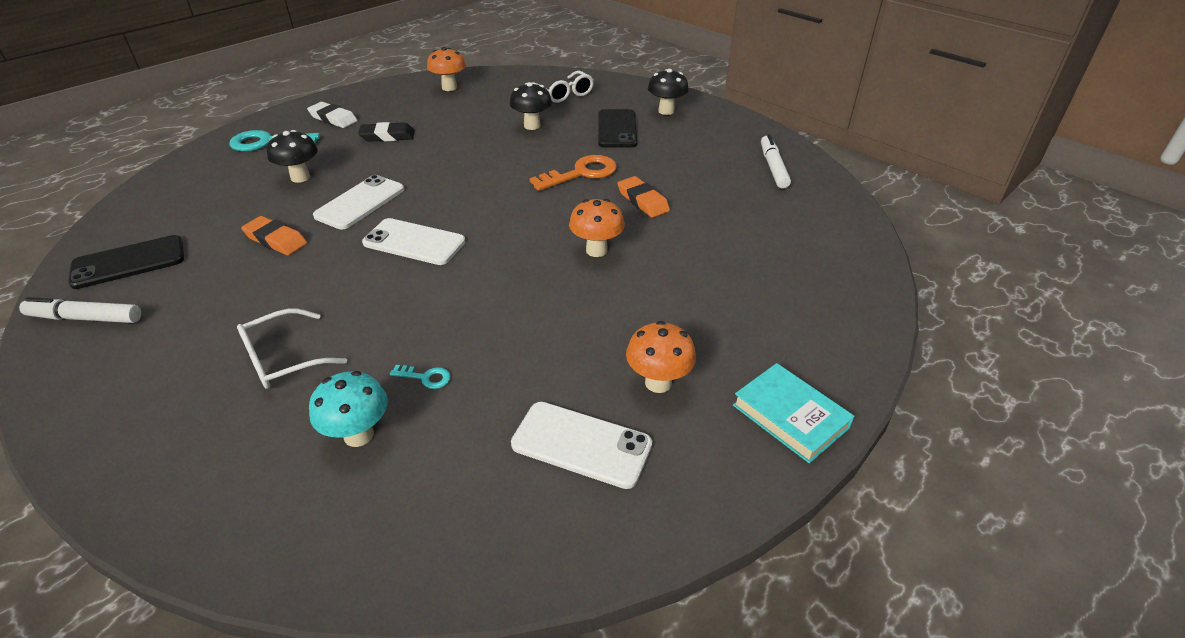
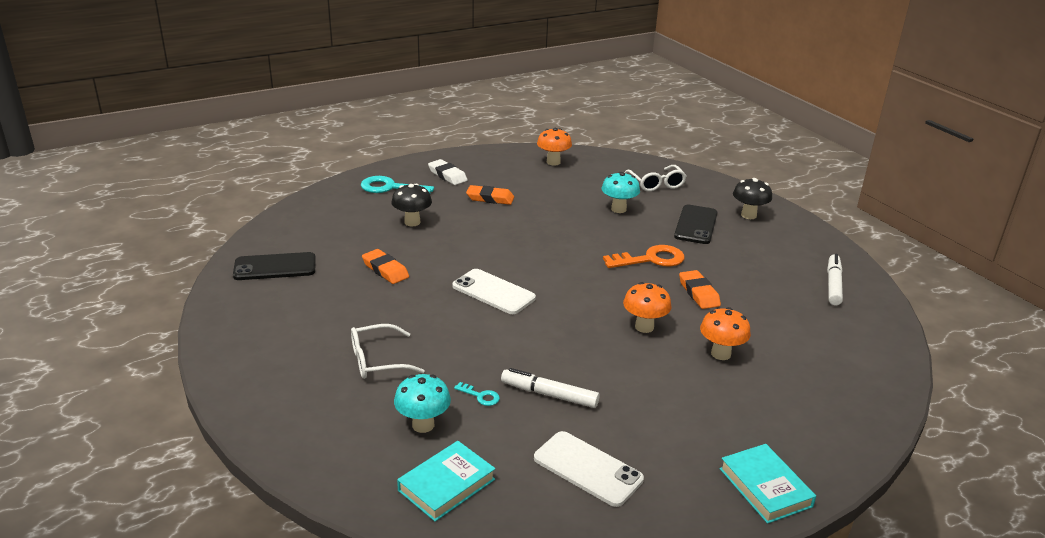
camera: 15 degrees right, 10 degrees down
white marker [19,297,141,323] -> white marker moved to [501,368,600,408]
white phone [313,175,404,229] -> none
black eraser [358,122,415,142] -> orange eraser [466,185,514,205]
black mushroom [510,82,552,130] -> turquoise mushroom [602,172,640,213]
orange mushroom [626,321,696,393] -> orange mushroom moved to [700,307,751,360]
none -> turquoise book [397,441,495,522]

